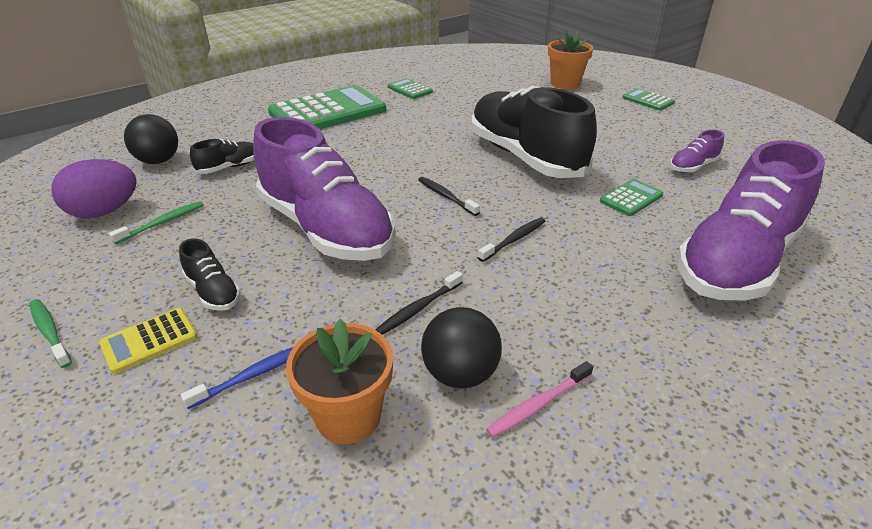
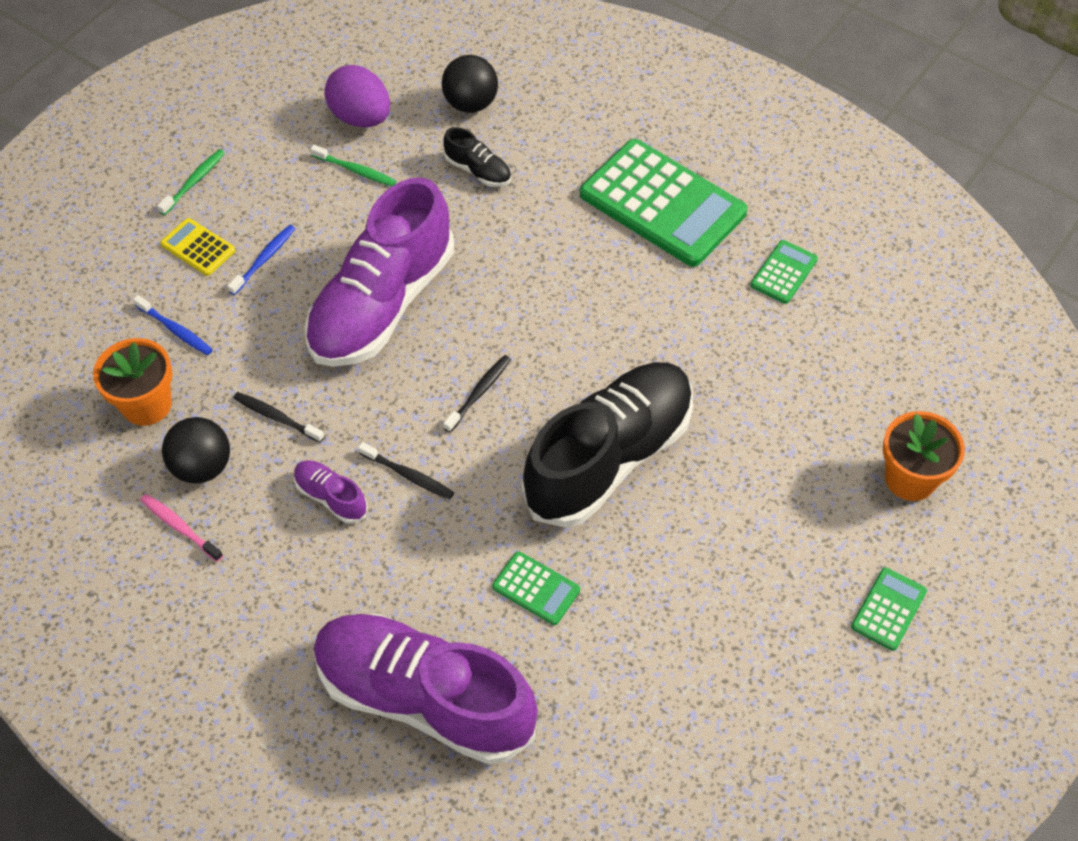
camera: 75 degrees right, 20 degrees up
black shoe [179,238,241,311] -> blue toothbrush [227,225,296,295]
purple shoe [670,130,724,173] -> purple shoe moved to [294,460,368,524]

